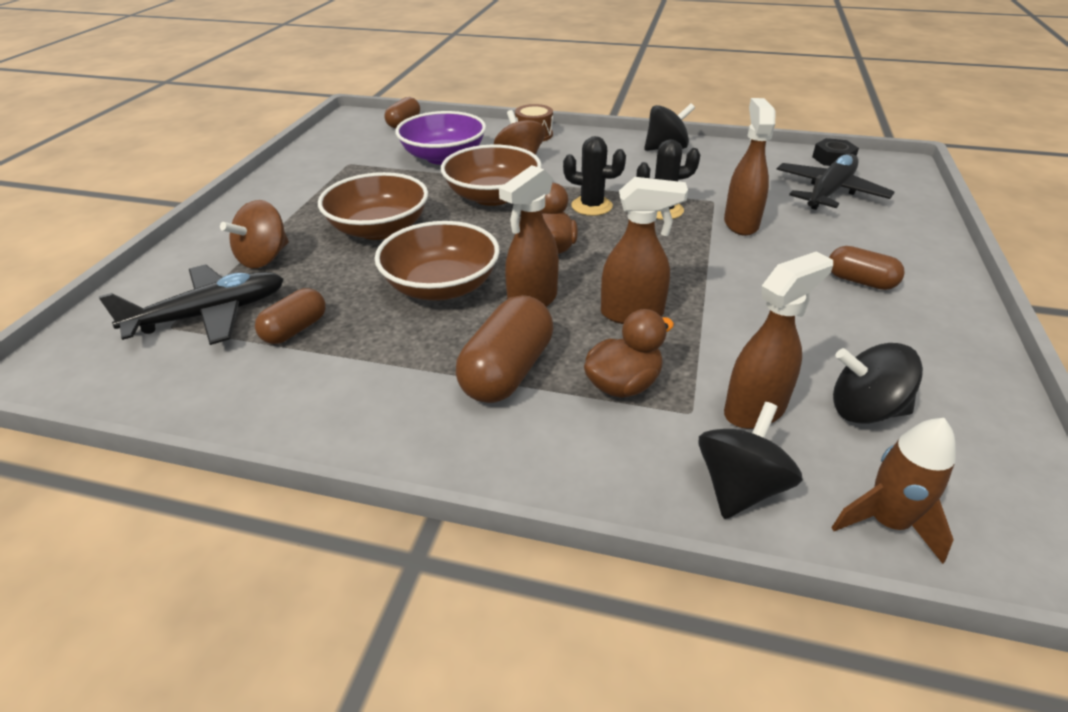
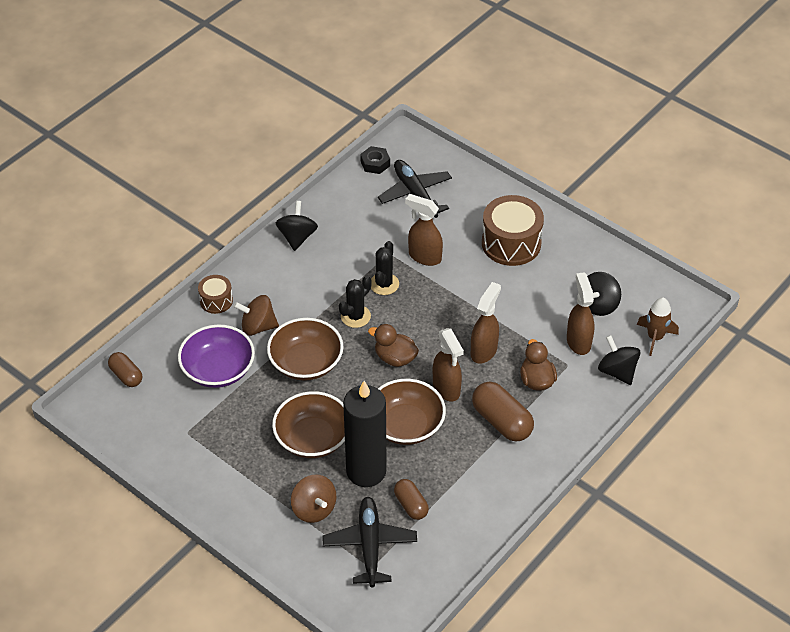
camera: 65 degrees left, 10 degrees up
brown capsule [829,246,905,290] -> brown drum [482,195,544,266]
none -> black candle [343,381,387,487]

